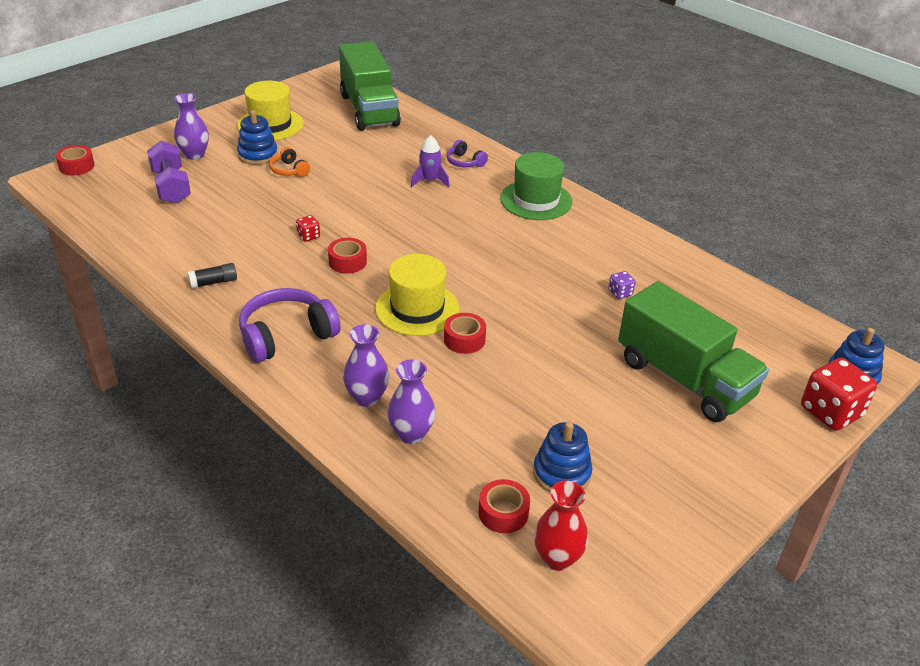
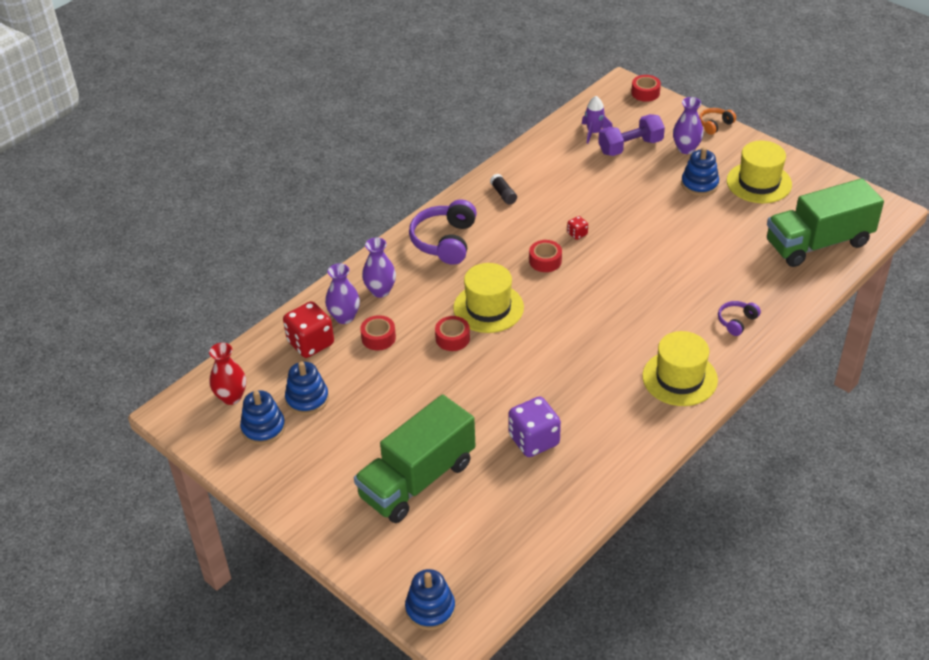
camera: 90 degrees right, 5 degrees up
purple headphones [239,288,341,363] -> purple headphones turned 135 degrees counterclockwise [409,200,477,265]
orange headphones [269,147,310,177] -> orange headphones moved to [699,108,736,135]
purple rocket [411,135,450,187] -> purple rocket moved to [582,96,613,144]
red tape [478,479,530,533] -> red tape moved to [360,315,396,350]
green hat [500,152,572,220] -> yellow hat [642,331,718,406]
purple dice [608,271,636,299] -> purple dice [508,396,561,457], size x2.16
red dice [801,358,877,431] -> red dice moved to [283,301,334,358]
none -> blue stacking toy [240,390,285,445]

